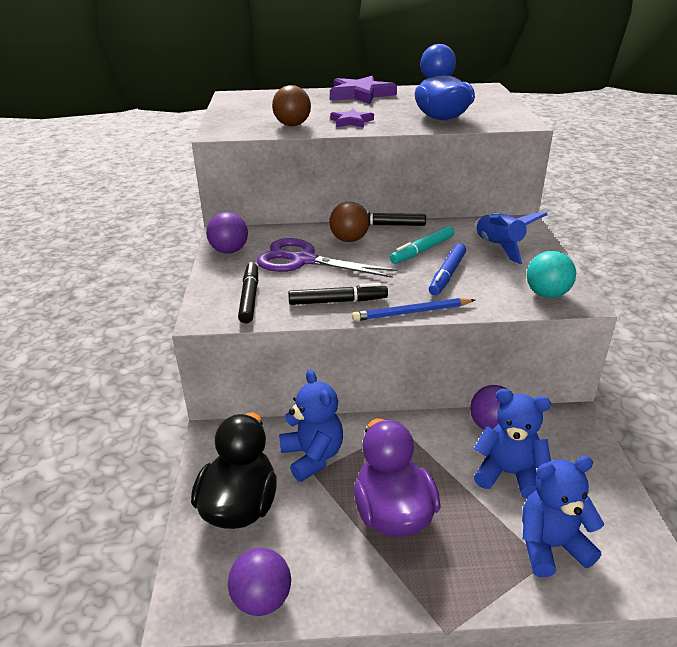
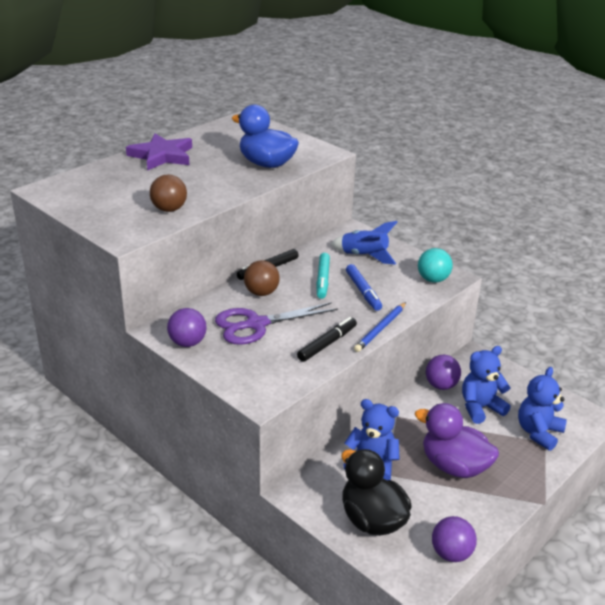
camera: 45 degrees left, 0 degrees up
black marker [238,262,258,323] -> none
purple star [330,108,374,128] -> none

